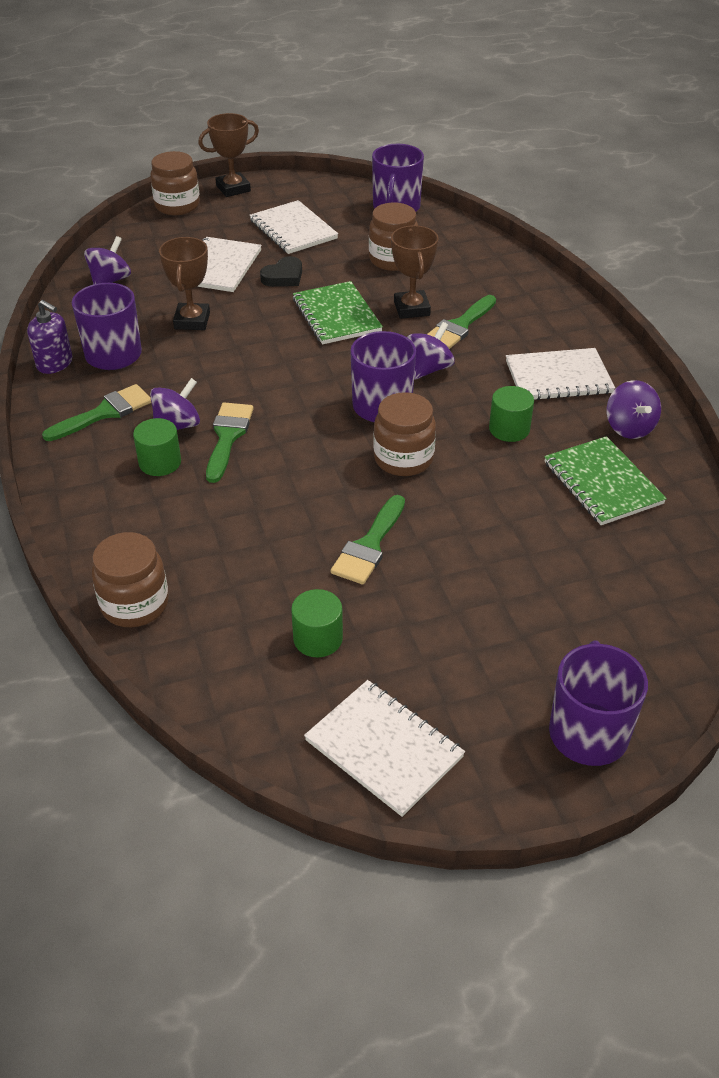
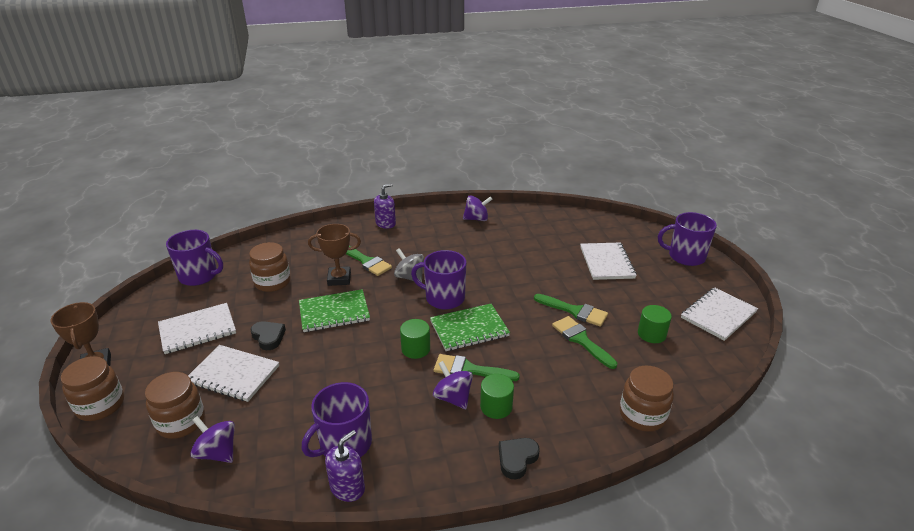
camera: 85 degrees left, 10 degrees down
green brush [42,384,151,441] -> green brush moved to [552,316,617,369]
brown trophy [159,237,210,330] -> none
brown jar [373,392,436,476] -> brown jar moved to [145,372,205,439]
purple spinning top [407,322,455,380] -> grey spinning top [394,248,424,282]
green cylinder [489,386,534,442] -> green cylinder moved to [400,319,430,359]
white notebook [506,348,615,400] -> white notebook moved to [580,243,637,280]
green notebook [544,436,667,525] -> green notebook moved to [430,304,510,351]
none -> purple soap dispenser [374,183,396,229]
none -> black heart [499,438,540,480]

